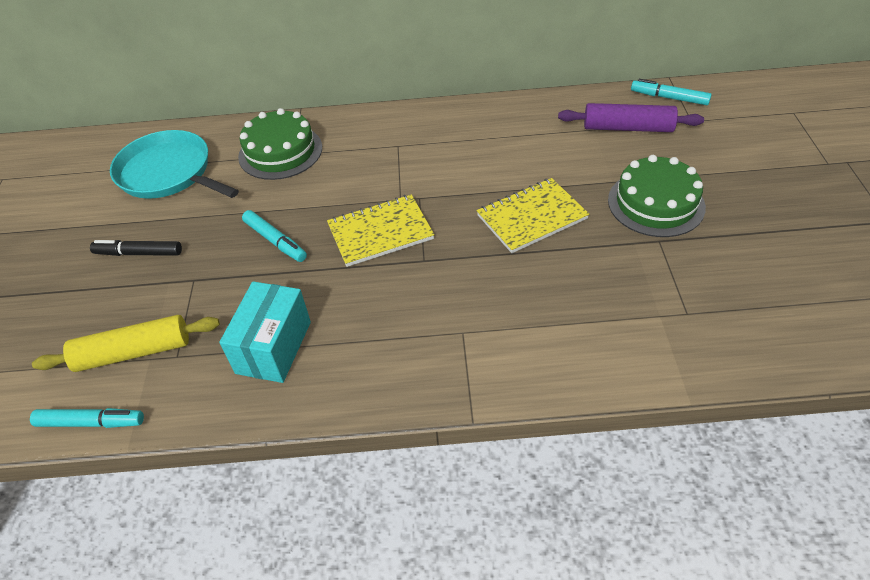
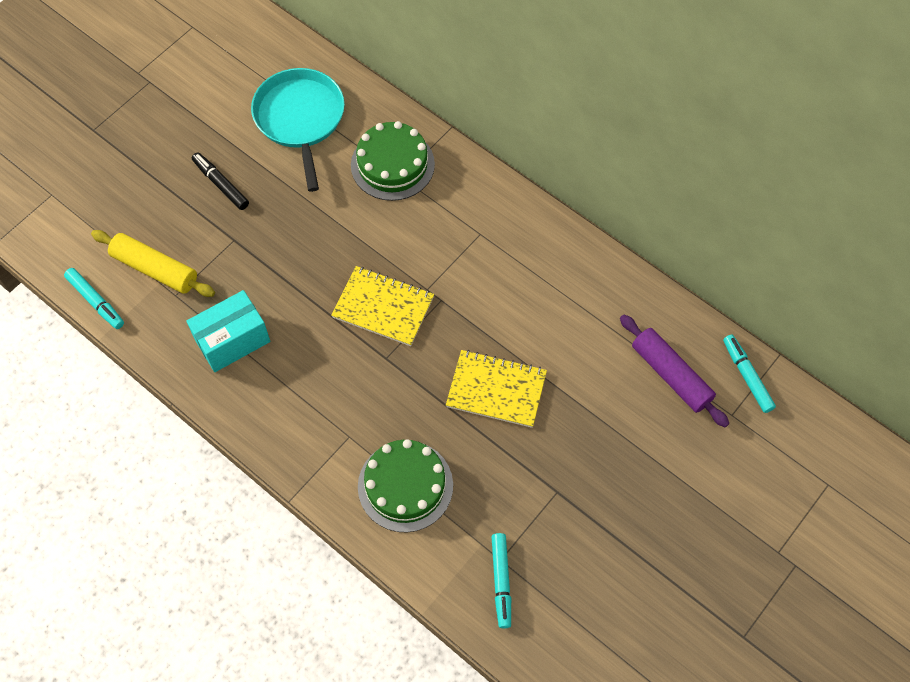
camera: 40 degrees right, 15 degrees up
turquoise marker [242,210,307,262] -> turquoise marker moved to [492,533,511,628]
green cake [608,155,706,237] -> green cake moved to [358,439,453,532]

